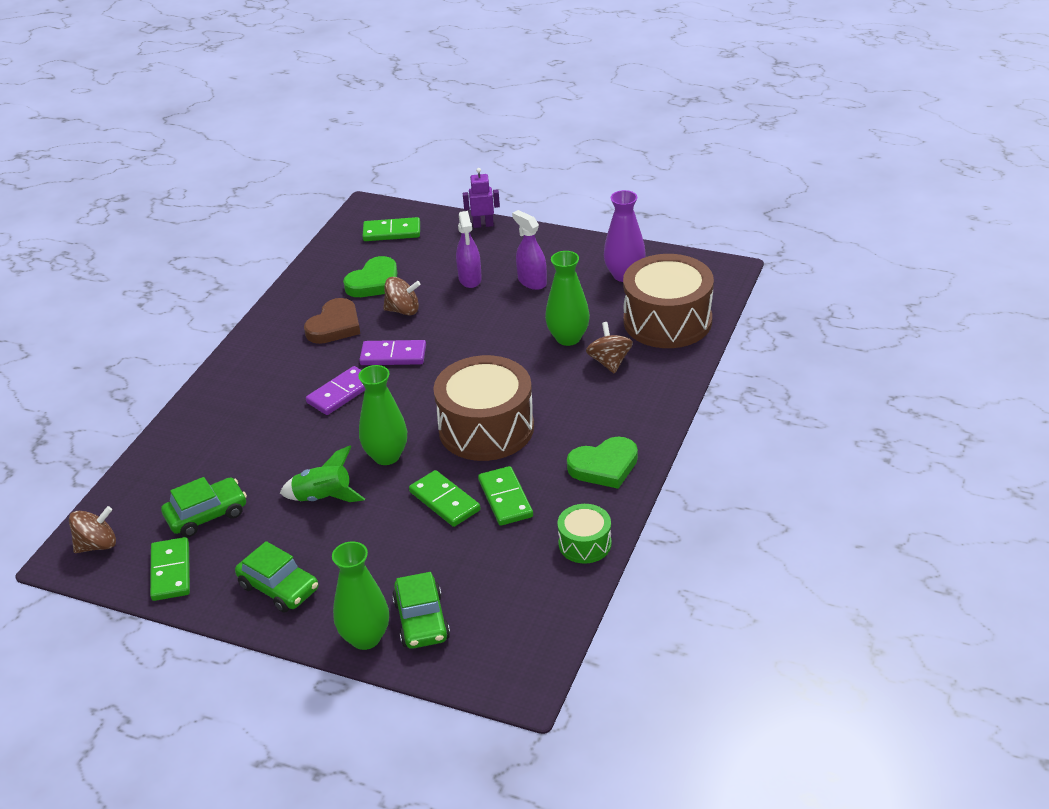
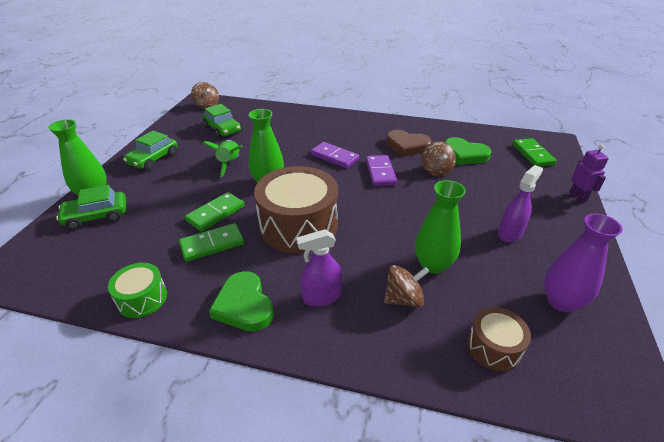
camera: 80 degrees right, 0 degrees up
green domino [150,537,190,601] -> none
purple spray bottle [456,211,482,288] -> purple spray bottle moved to [296,229,342,307]
brown drum [623,254,714,348] -> brown drum [467,307,531,371], size x0.50

